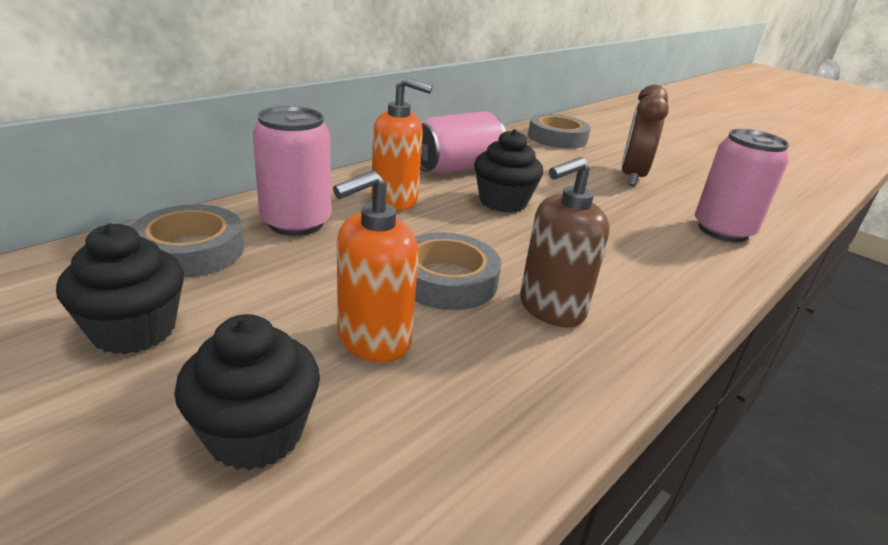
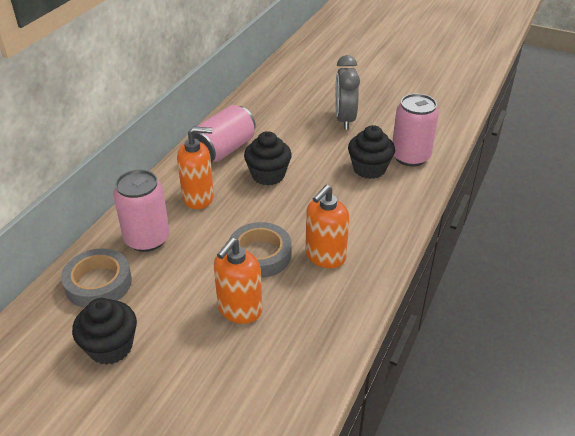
camera: 15 degrees left, 10 degrees up
black cupcake [174,314,320,470] -> black cupcake moved to [348,125,395,179]
brown soap dispenser [520,157,610,327] -> orange soap dispenser [305,185,350,268]
grey tape [528,114,591,149] -> none
brown clock [621,84,669,186] -> grey clock [335,55,360,130]

